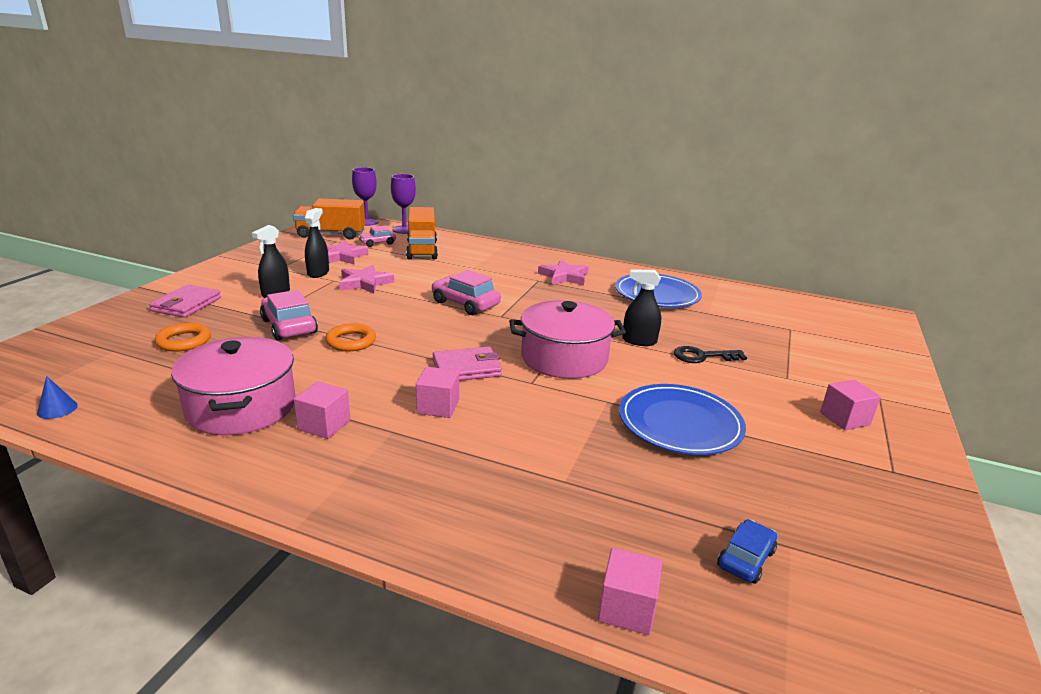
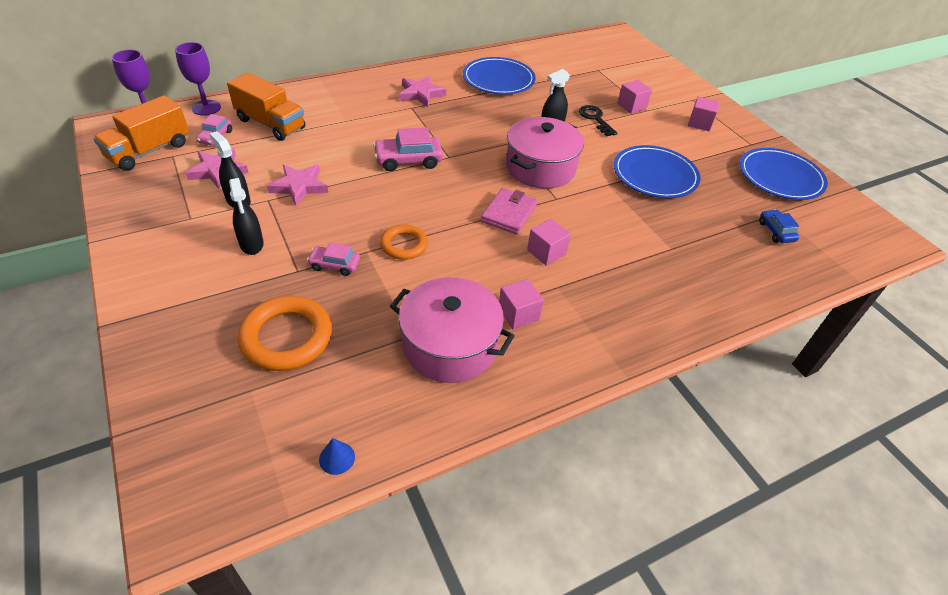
camera: 50 degrees left, 20 degrees up
pink wallet [149,285,221,318] -> none
orange ring [155,323,211,352] -> orange ring [238,296,332,371], size x1.65
pink car [260,290,318,341] -> pink car [307,243,360,276], size x0.61
pink cube [598,548,663,635] -> pink cube moved to [617,80,652,114]
black key [674,346,747,363] -> black key turned 120 degrees clockwise [579,105,617,137]
none -> blue plate [740,148,828,200]

